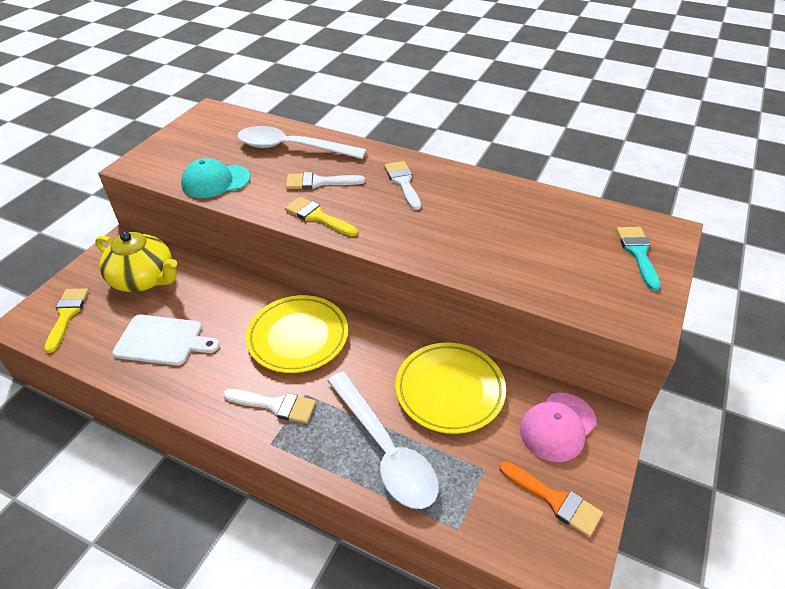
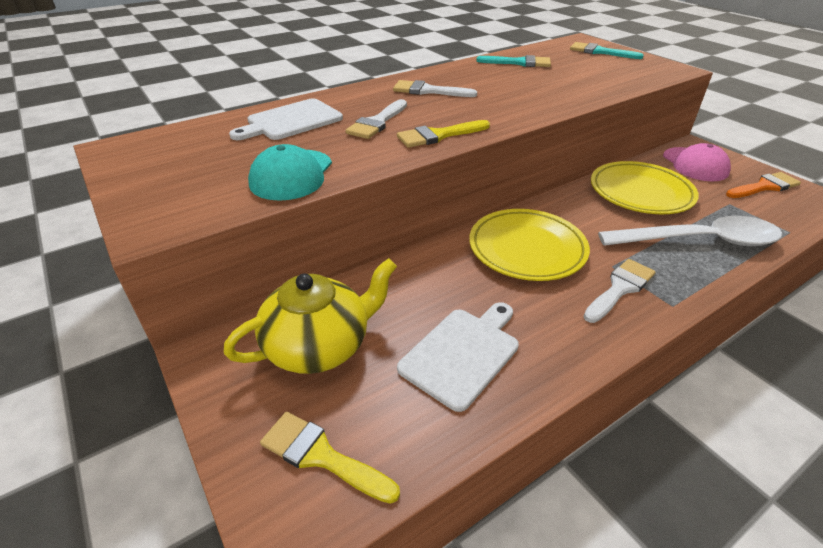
camera: 60 degrees left, 5 degrees down
white spoon [238,126,366,159] -> white cutting board [229,98,343,140]
none -> turquoise brush [476,55,551,67]

